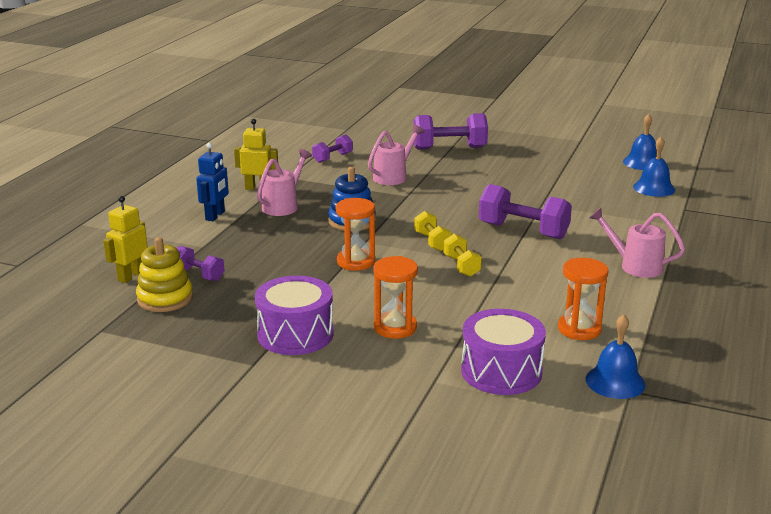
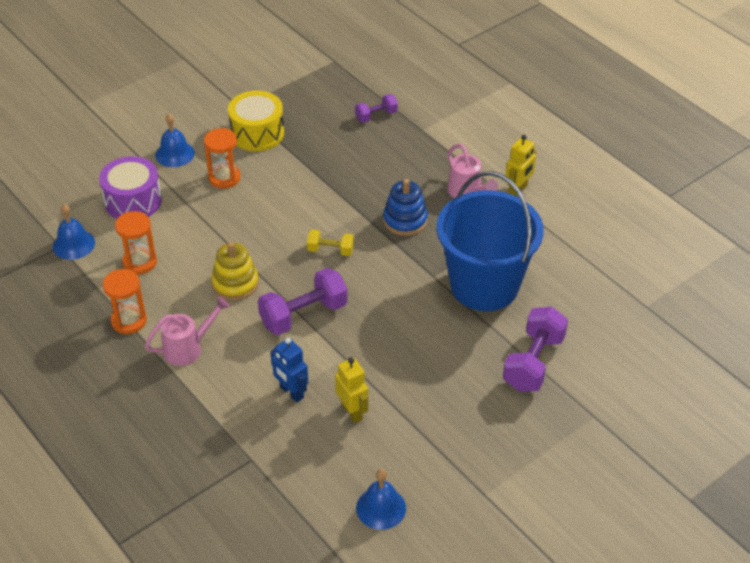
camera: 120 degrees right, 20 degrees up
yellow robot [103,196,148,283] -> yellow robot moved to [335,357,368,423]
yellow stacking toy [136,237,193,312] -> yellow stacking toy moved to [211,242,259,301]
blue robot [196,143,229,221] -> blue robot moved to [270,338,308,403]
purple drum [255,276,334,355] -> yellow drum [228,90,284,151]
purple dumbbell [312,135,353,163] -> none
orange hourglass [336,198,375,271] -> orange hourglass moved to [103,269,147,334]
pink watering can [368,125,424,185] -> blue bucket [436,171,544,311]
yellow dumbbell [443,234,482,277] -> none
blue bell [633,137,675,197] -> blue bell moved to [155,114,195,167]

